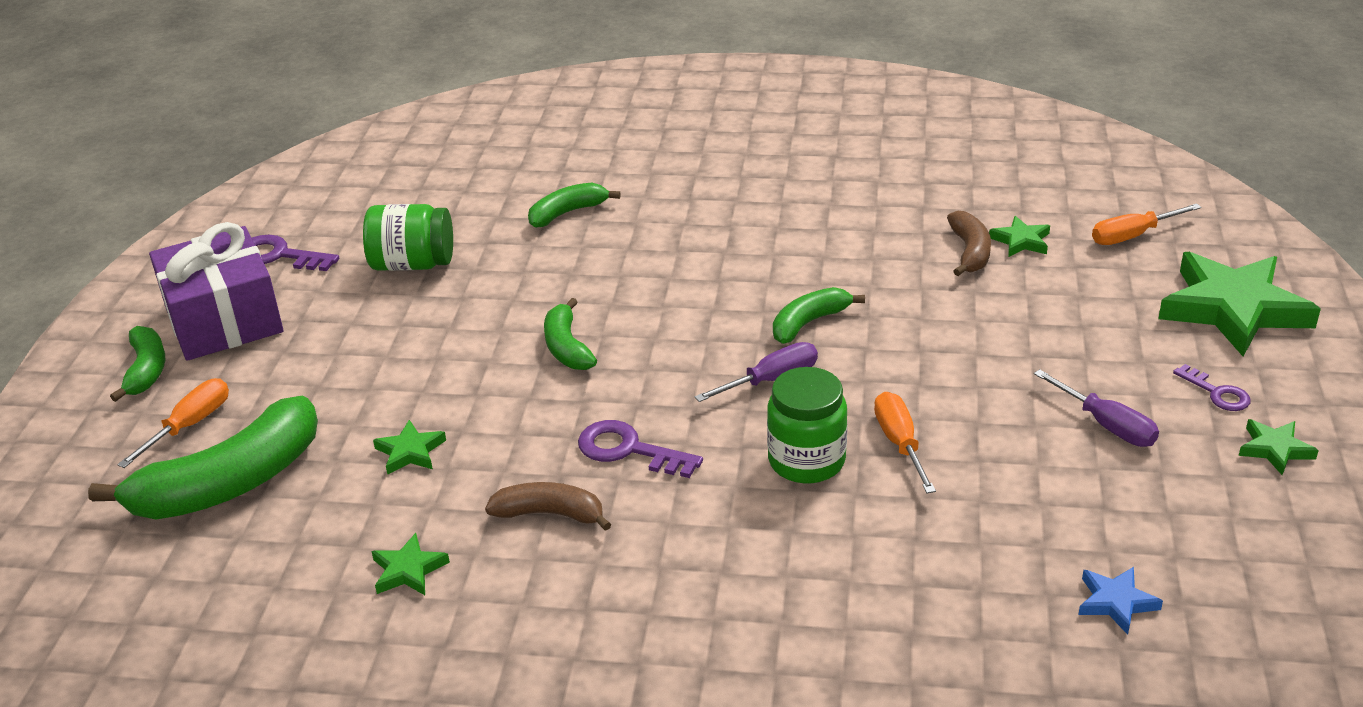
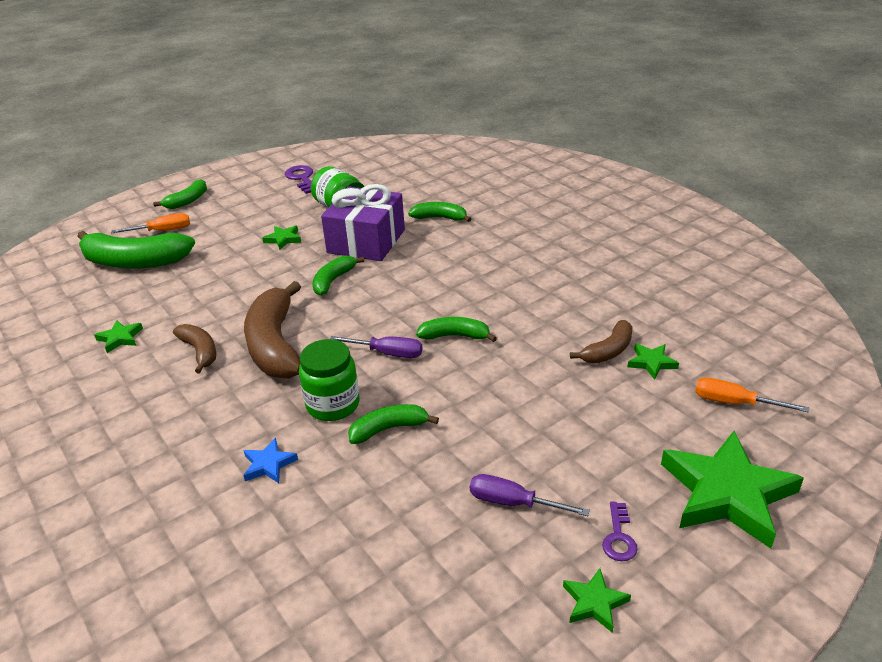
camera: 45 degrees right, 0 degrees up
purple gift [149,222,283,361] -> purple gift moved to [321,184,405,261]
green star [373,420,446,474] -> green star moved to [262,226,301,250]
purple key [578,420,703,478] -> brown banana [244,281,301,379]
orange screwdriver [874,392,936,493] -> green banana [348,404,439,444]
purple screwdriver [1034,369,1159,447] -> purple screwdriver turned 105 degrees clockwise [470,474,590,516]
blue star [1078,567,1163,635] -> blue star moved to [243,438,298,483]

